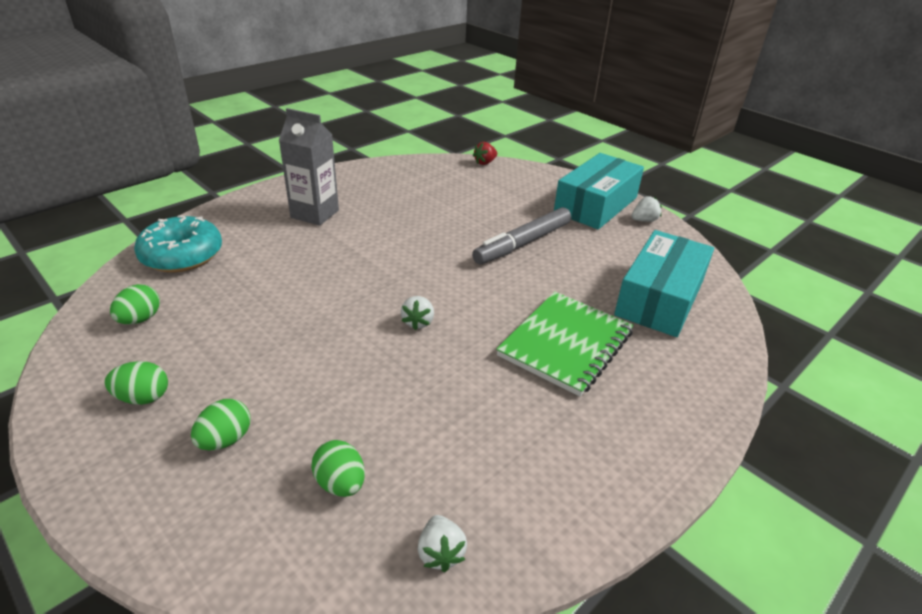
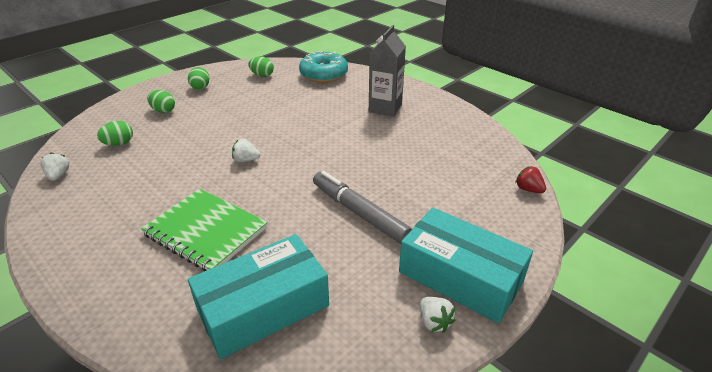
camera: 90 degrees right, 0 degrees up
white strawberry [418,515,467,572] -> white strawberry turned 90 degrees clockwise [40,152,69,181]
turquoise box [614,230,714,337] -> turquoise box turned 60 degrees counterclockwise [188,234,329,359]

